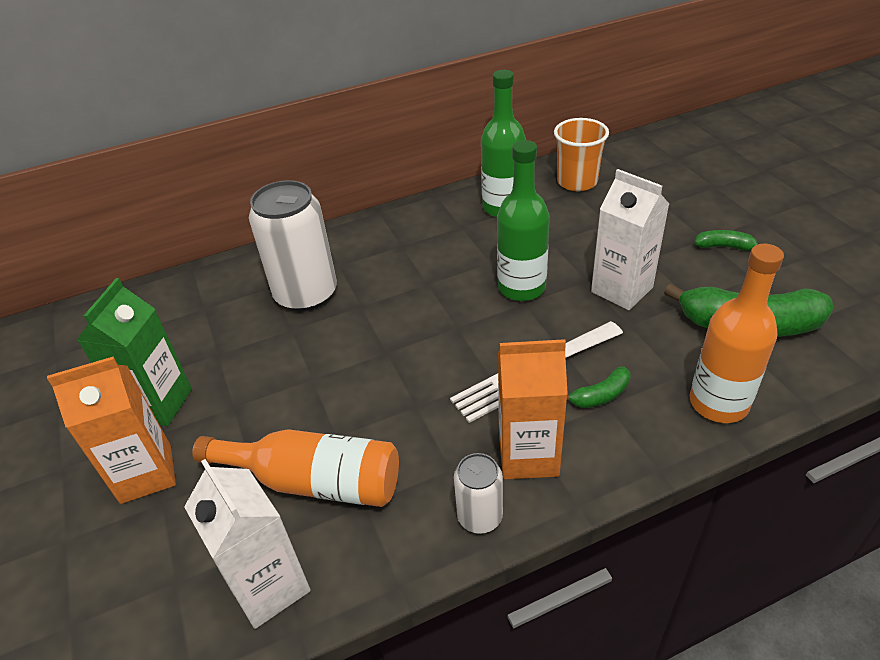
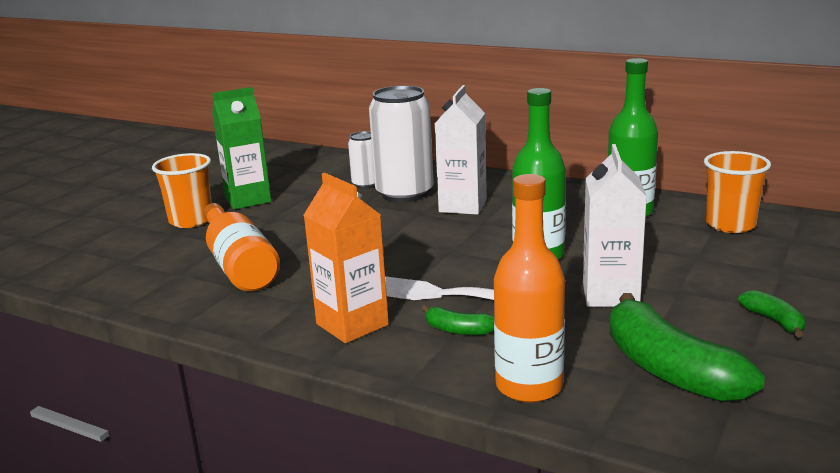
camera: 50 degrees right, 20 degrees down
orange carton [47,357,176,504] -> orange cup [152,153,212,228]
white carton [184,459,311,629] -> white carton moved to [435,85,487,215]
white can [454,453,503,534] -> white can moved to [348,131,375,189]

